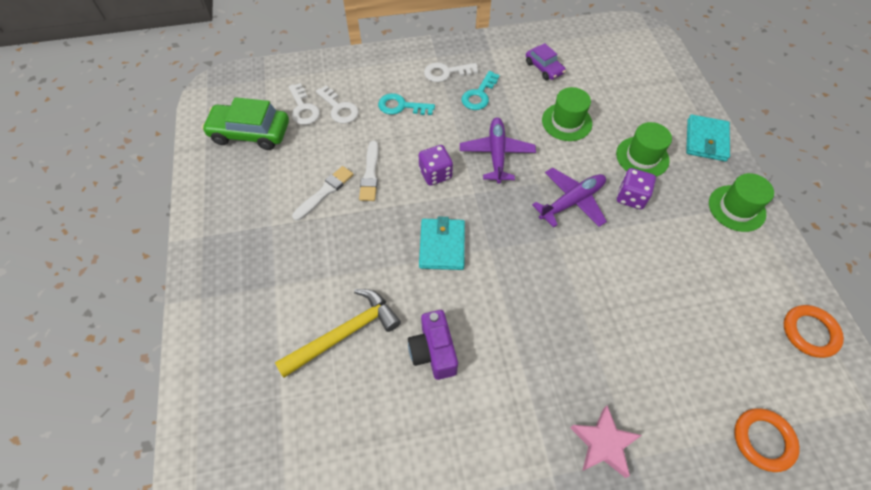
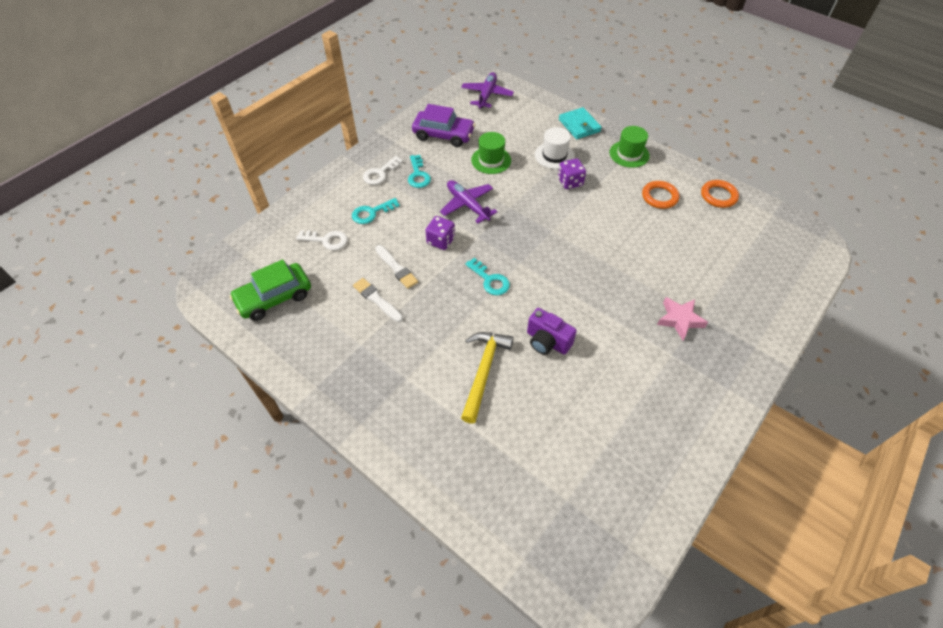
camera: 40 degrees left, 5 degrees down
white key [289,83,320,125] -> none
white brush [292,166,354,221] -> white brush turned 45 degrees counterclockwise [353,278,403,322]
turquoise wallet [419,217,465,270] -> turquoise key [465,258,510,295]
purple car [526,43,566,80] -> purple car [412,104,475,147], size x1.71
purple plane [532,168,607,228] -> purple plane moved to [461,72,514,108]
green hat [616,122,672,177] -> white hat [535,127,575,169]
orange ring [734,408,800,472] -> orange ring moved to [642,181,679,209]

